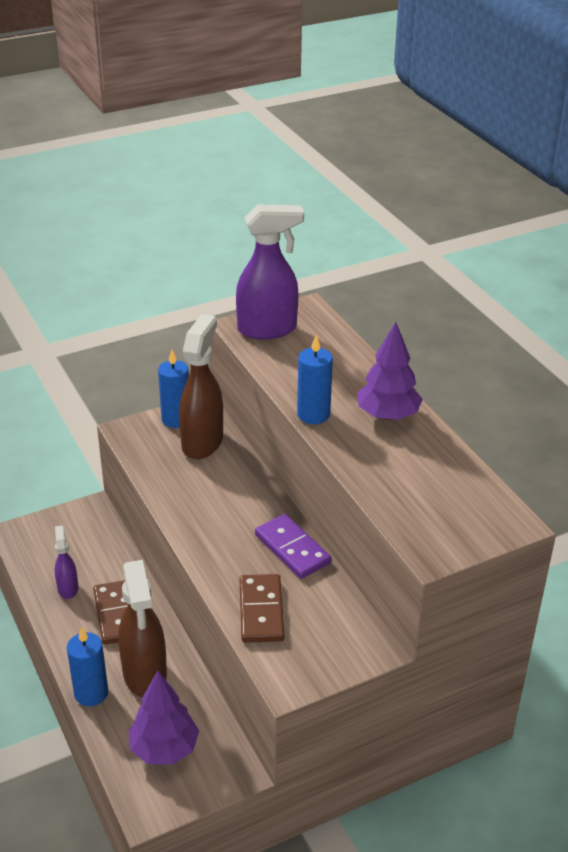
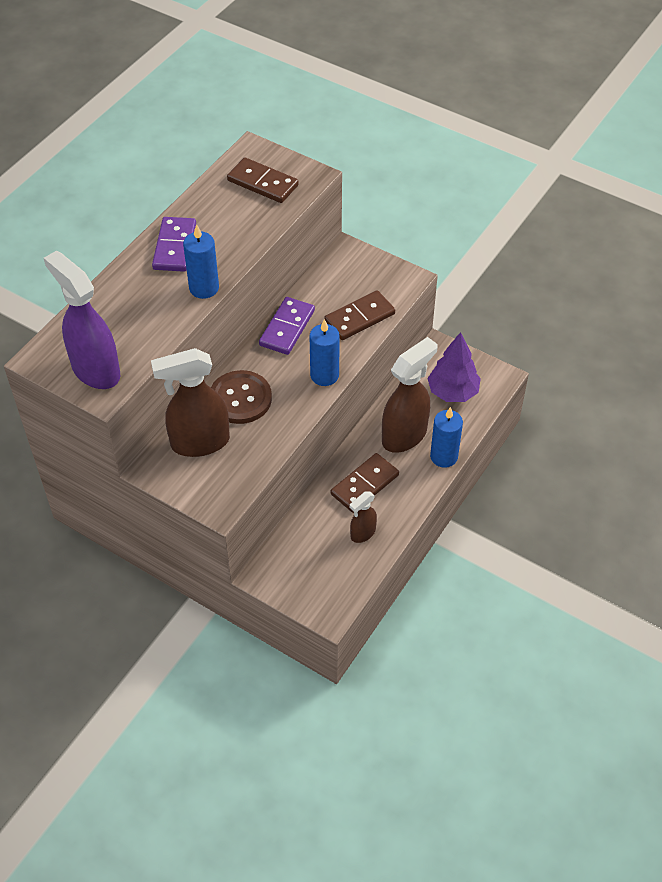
camera: 120 degrees left, 15 degrees up
purple spray bottle [55,525,78,599] -> brown spray bottle [350,491,377,543]
blue candle [158,350,189,428] -> blue candle moved to [310,319,340,386]
purple tree [357,322,423,420] -> purple domino [152,217,196,272]
none -> brown button [211,370,272,424]
none -> brown domino [227,157,299,203]

